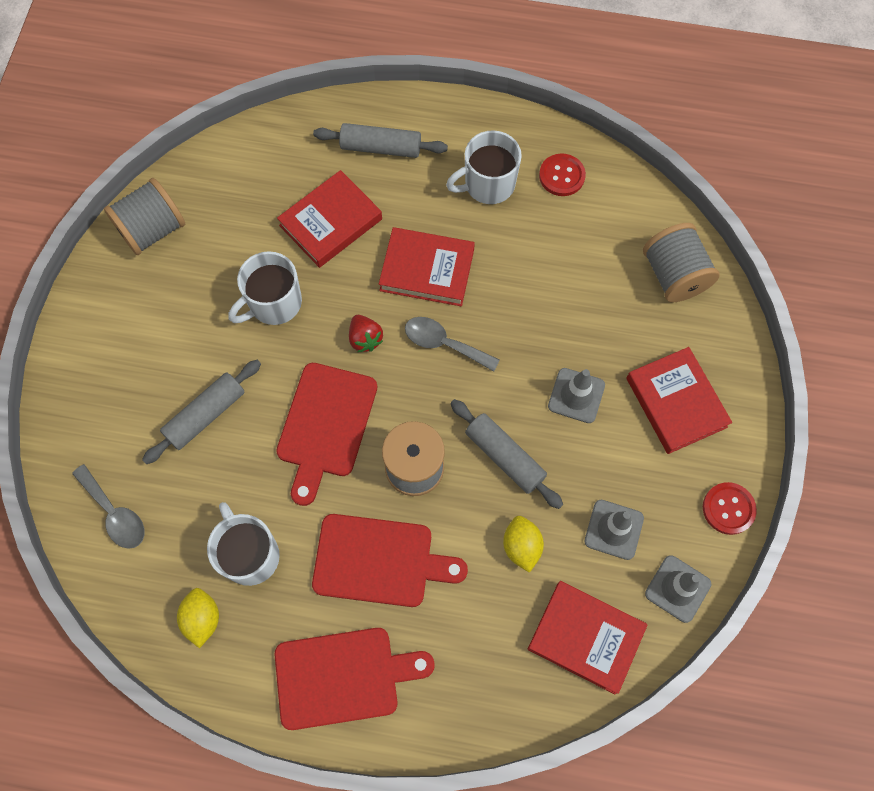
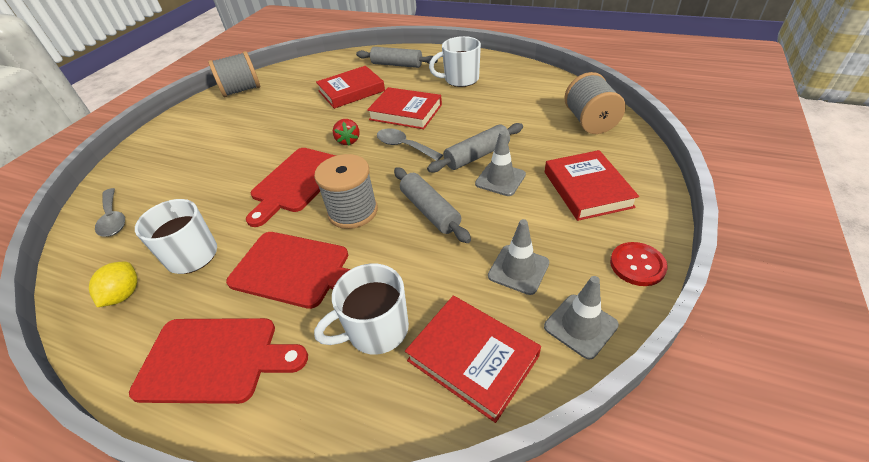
camera: 15 degrees right, 25 degrees down
grey rolling pin [142,360,261,464] -> grey rolling pin moved to [427,123,523,172]
white mug [229,251,302,325] -> white mug moved to [314,264,409,355]
yellow lemon [503,516,544,573] -> none
red button [539,154,586,196] -> none

